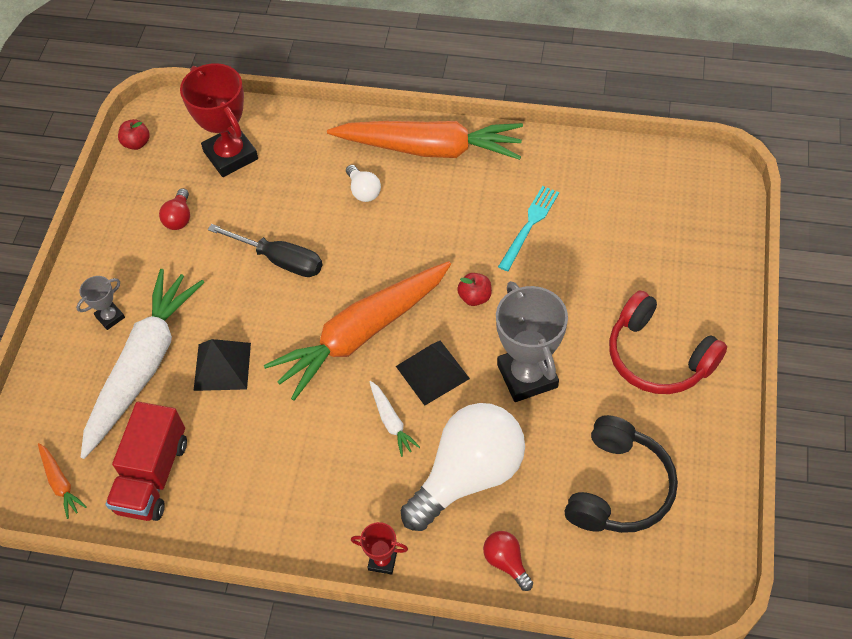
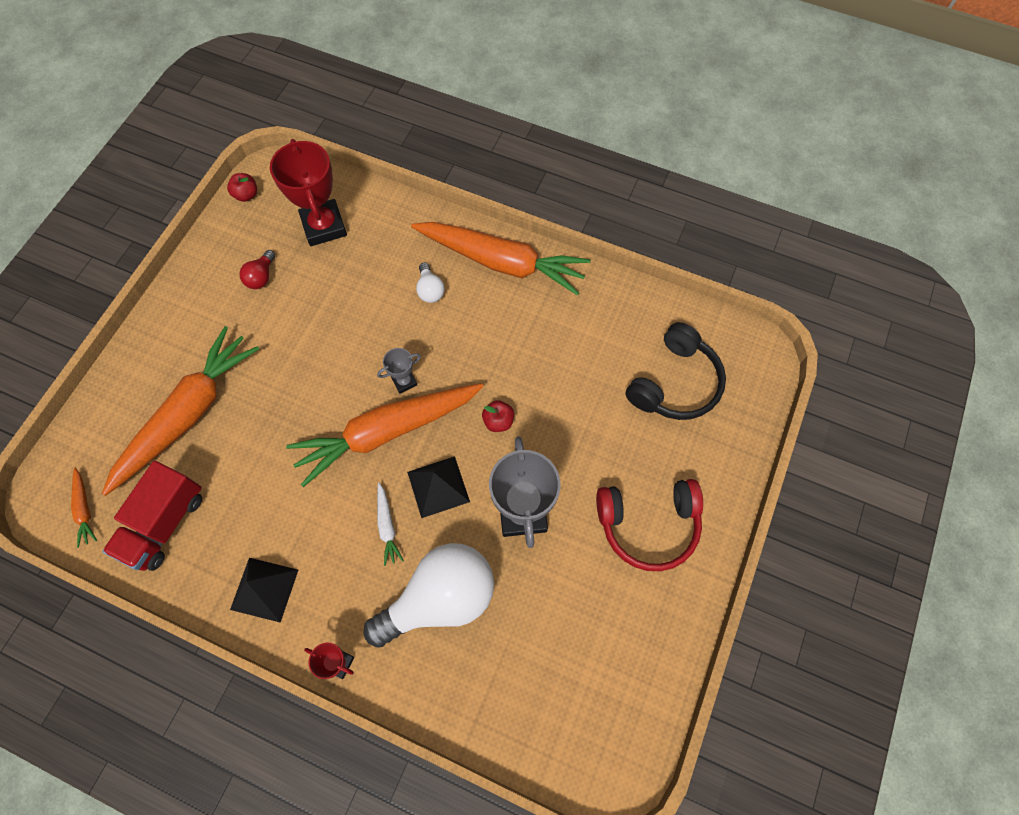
camera: 10 degrees right, 10 degrees up
grey trophy [76,276,125,330] -> grey trophy moved to [377,348,421,394]
white carrot [81,269,204,459] -> orange carrot [102,326,259,496]
black pyramid [194,339,251,391] -> black pyramid moved to [230,558,298,623]
black screwdriver [208,224,323,277] -> none
red light bulb [483,531,533,591] -> none
turquoise fork [498,186,559,271] -> none
black headphones [565,415,678,533] -> black headphones moved to [625,322,726,420]
red headphones [609,290,727,394] -> red headphones turned 60 degrees counterclockwise [596,479,703,571]

